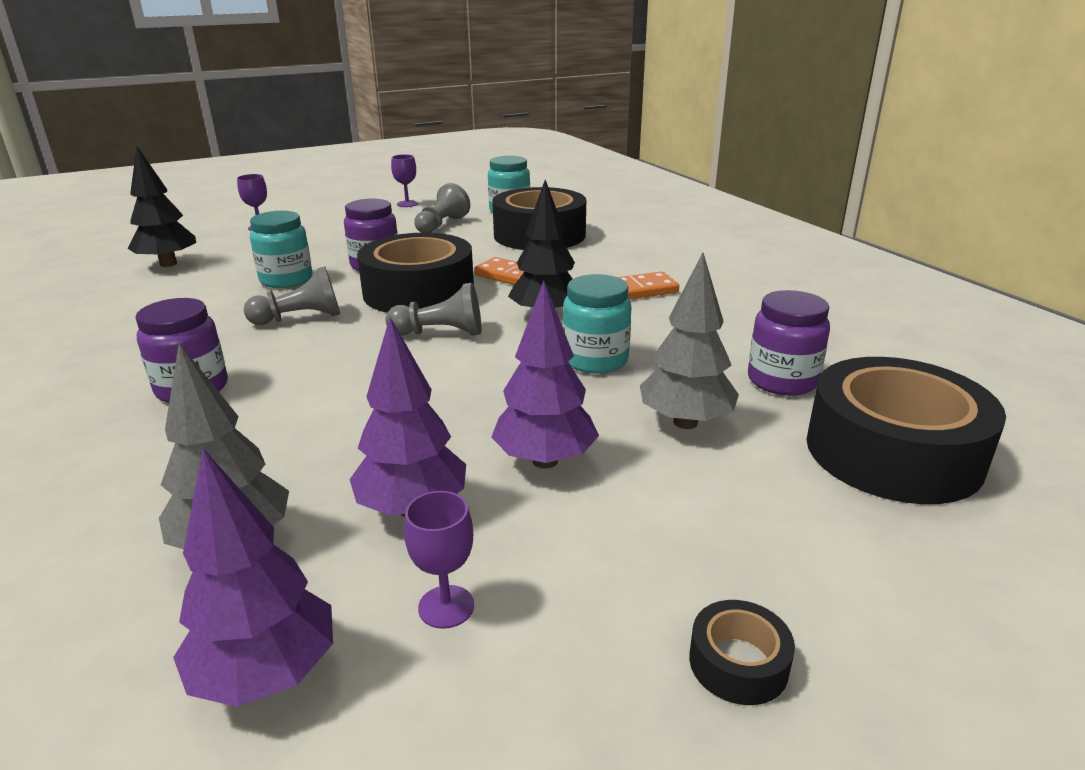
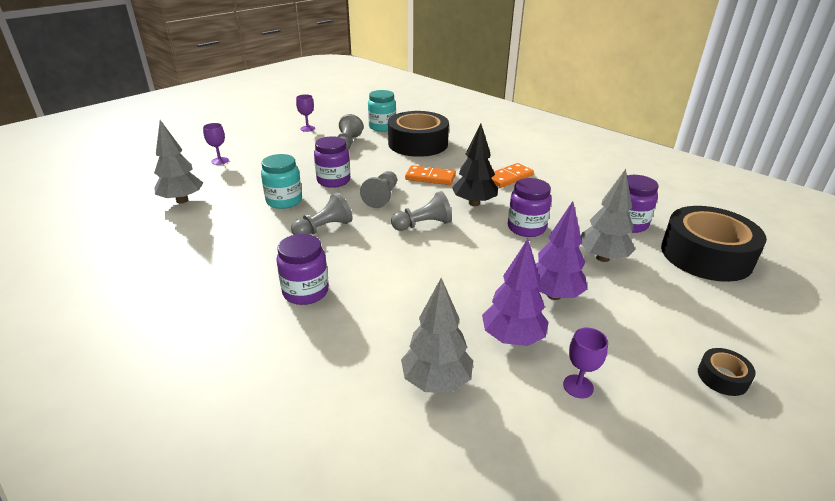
camera: 20 degrees left, 5 degrees up
black tree [128,146,196,267] -> grey tree [154,120,203,203]
purple tree [173,449,333,707] -> none
black tape [357,233,474,313] -> grey pawn [360,171,397,208]
turquoise jar [563,274,631,374] -> purple jar [508,178,551,237]

